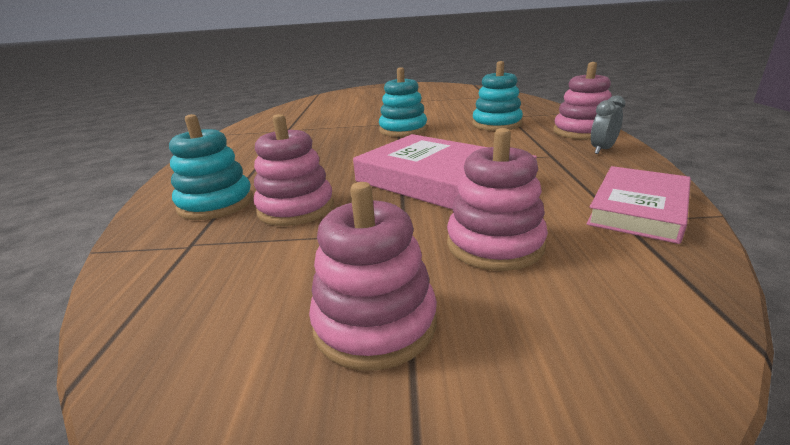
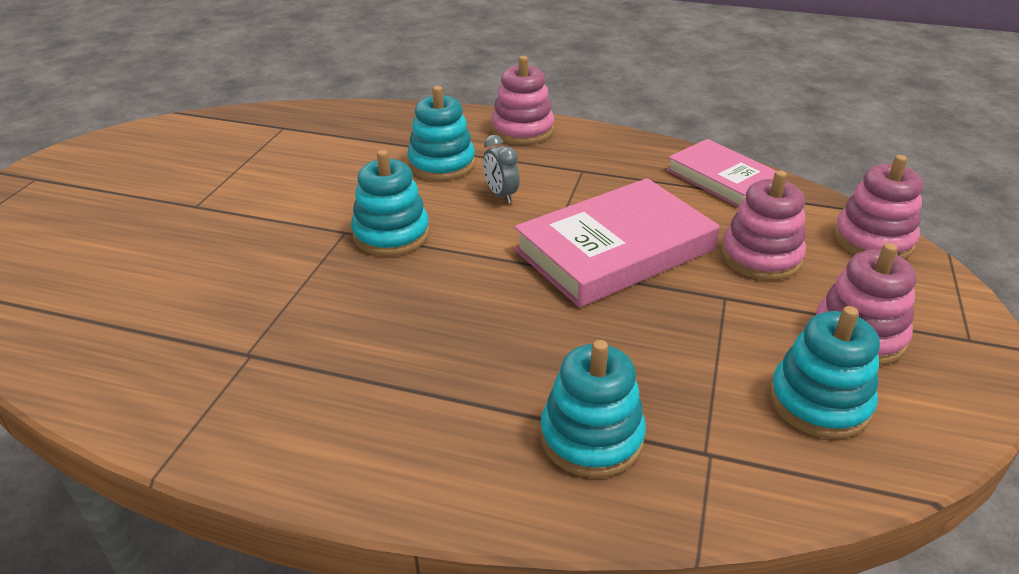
camera: 75 degrees left, 10 degrees up
pink stacking toy [253,114,334,226] -> pink stacking toy moved to [833,155,923,259]
grey clock [591,95,625,154] -> grey clock moved to [483,135,520,203]
none -> turquoise stacking toy [769,306,880,439]

